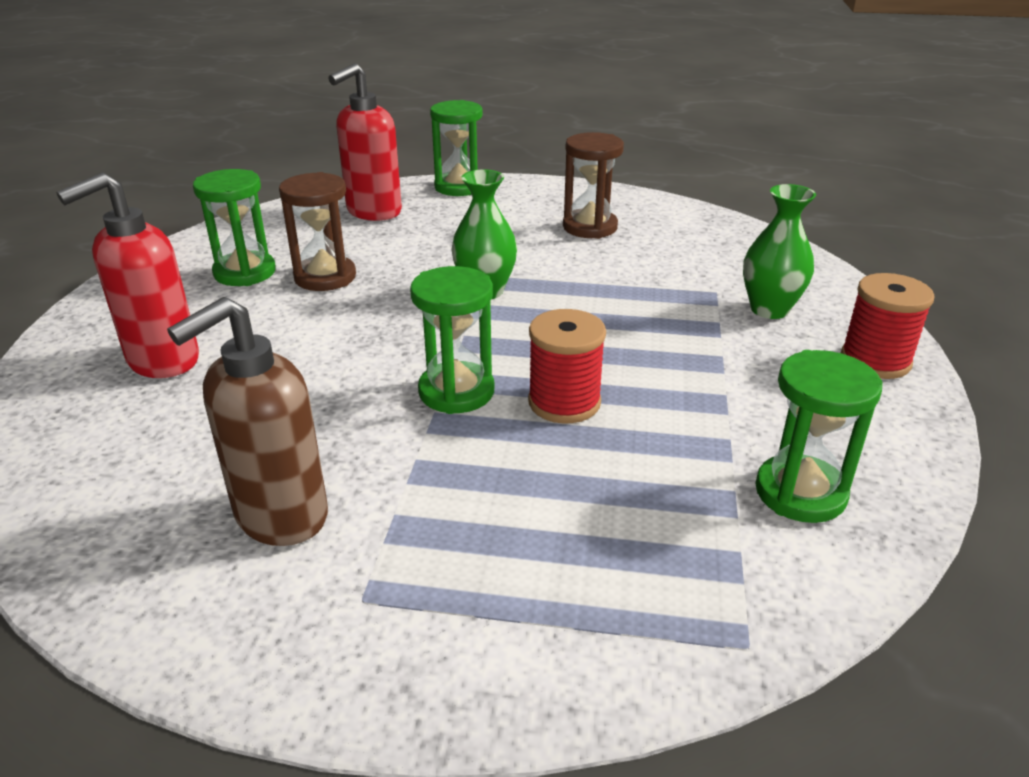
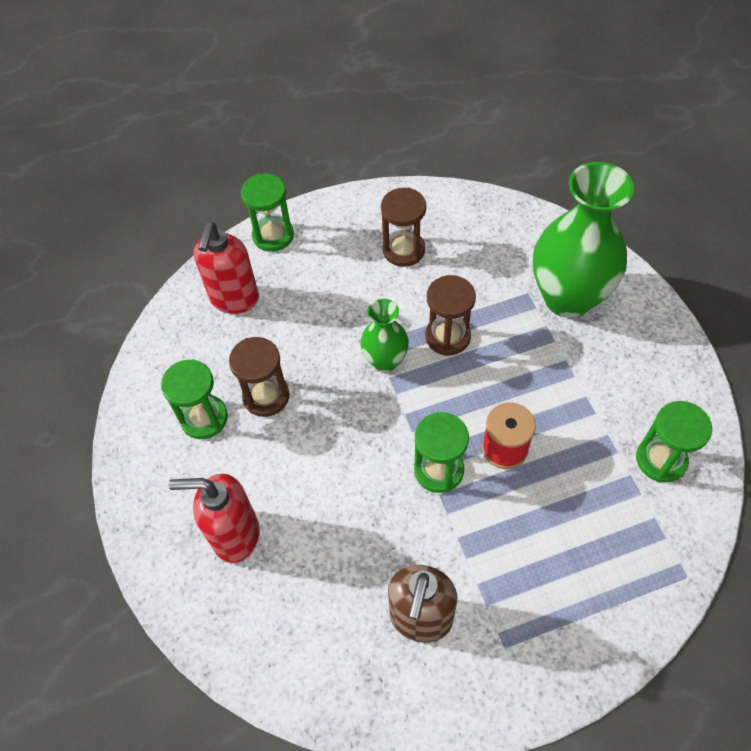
camera: 25 degrees left, 25 degrees up
red soap dispenser [56,172,199,378] -> red soap dispenser turned 75 degrees clockwise [169,474,260,563]
green vase [743,184,816,319] -> green vase [533,162,634,318], size x1.92
red spool [841,273,934,379] -> none
none -> brown hourglass [425,275,476,356]

